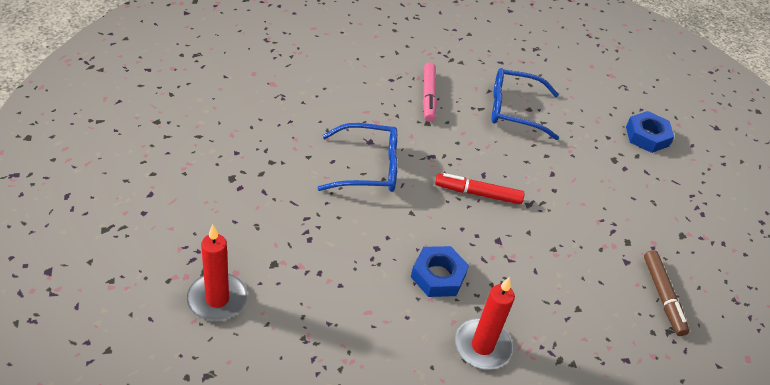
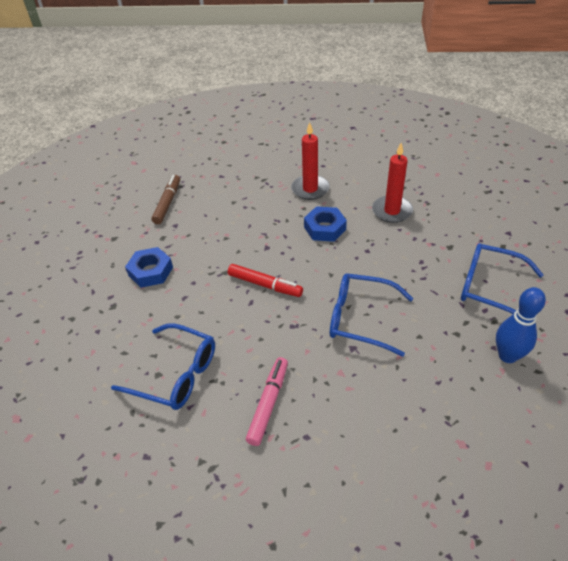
camera: 155 degrees left, 0 degrees up
red candle [187,225,247,321] -> red candle moved to [372,143,413,223]
blue nut [626,111,674,153] -> blue nut moved to [125,247,173,288]
none -> blue glasses [461,243,544,314]
none -> blue bowling pin [496,287,546,363]

